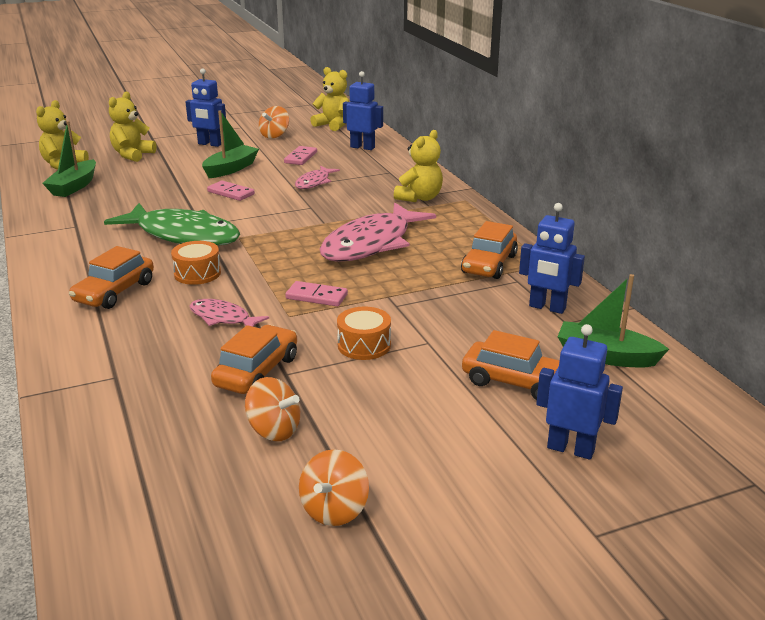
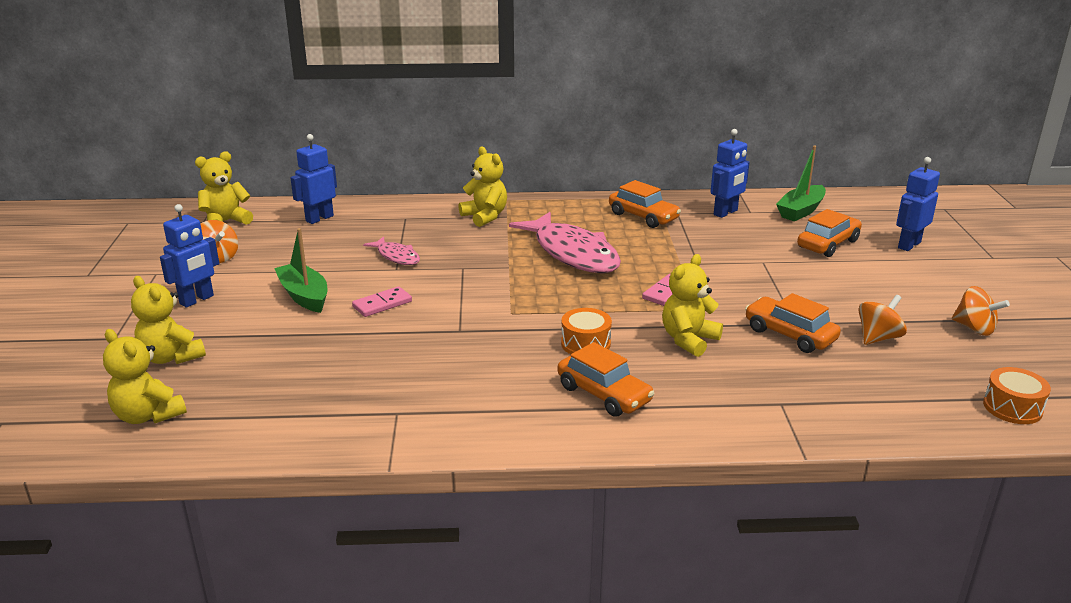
camera: 70 degrees left, 0 degrees up
green boat [42,121,96,197] -> none
green fish [104,203,240,246] -> none
pink fish [190,299,269,327] -> yellow teddy bear [662,254,723,357]
pink domino [284,146,317,165] -> none
orange drum [337,307,391,360] -> orange drum moved to [983,367,1051,424]

